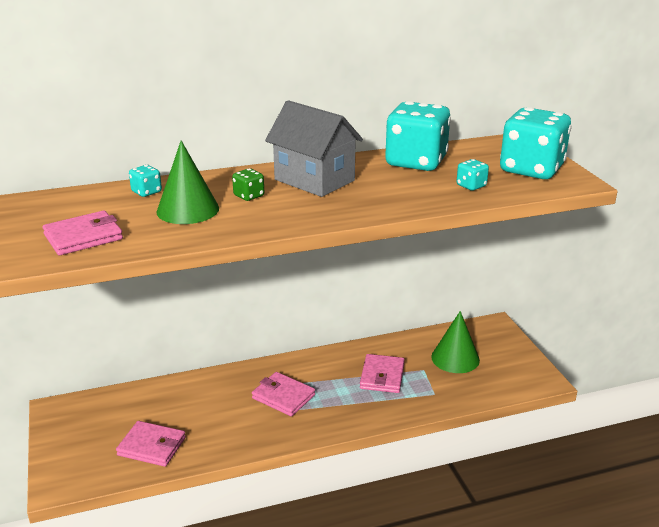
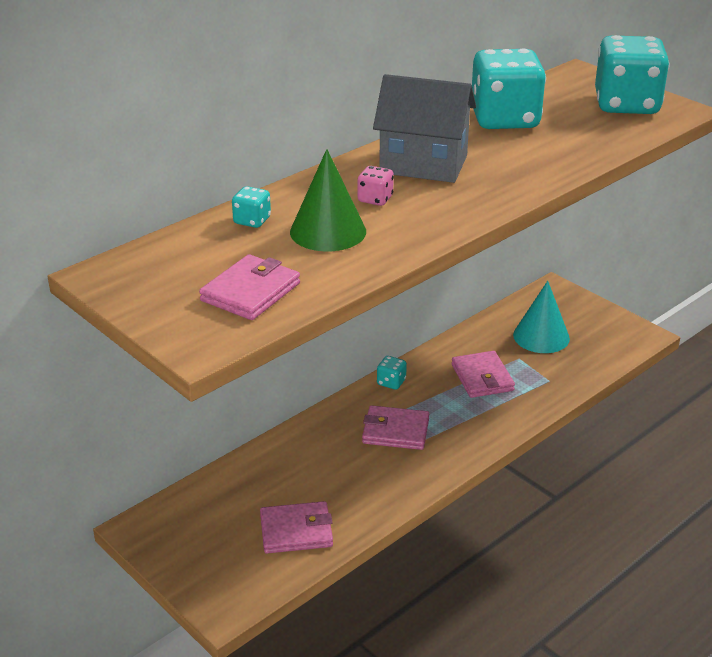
camera: 25 degrees left, 5 degrees up
green dice [232,168,264,201] -> pink dice [358,166,394,206]
green cone [431,311,480,373] -> turquoise cone [513,281,570,353]
turquoise dice [457,159,489,191] -> turquoise dice moved to [377,356,407,390]

